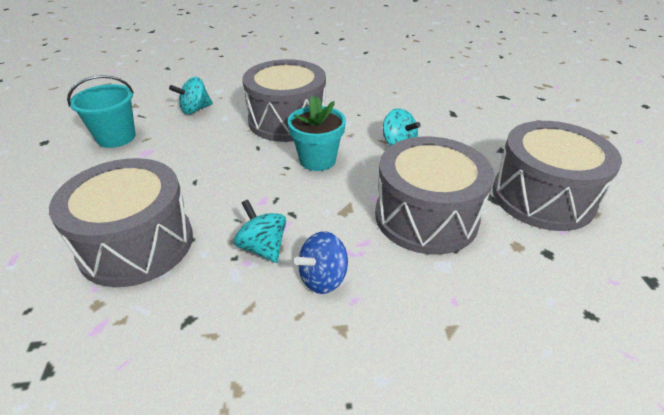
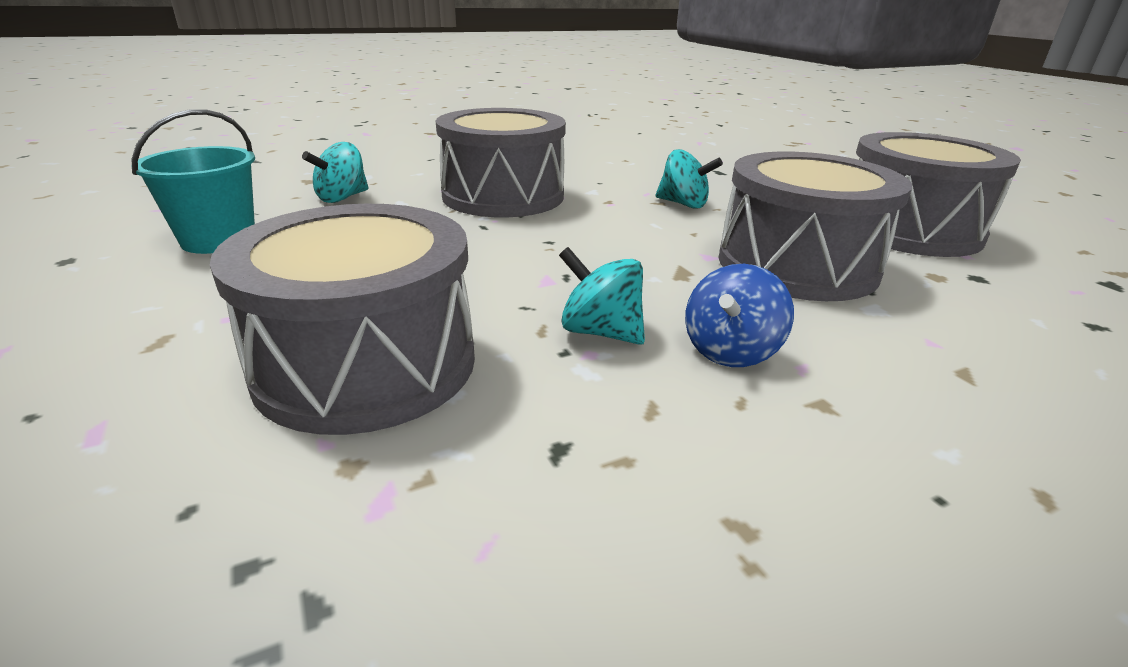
camera: 20 degrees left, 10 degrees down
turquoise flower pot [288,96,346,171] -> none

